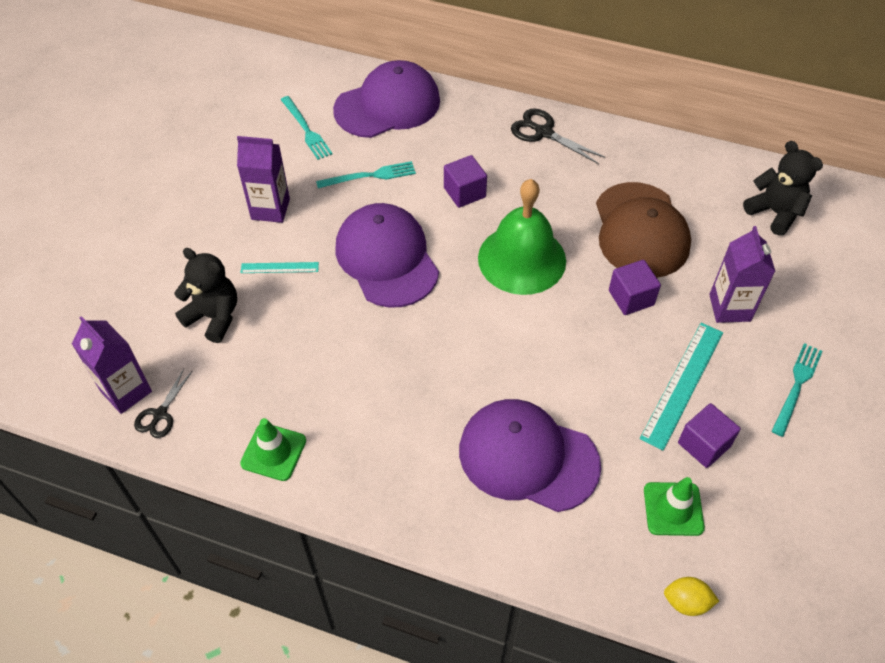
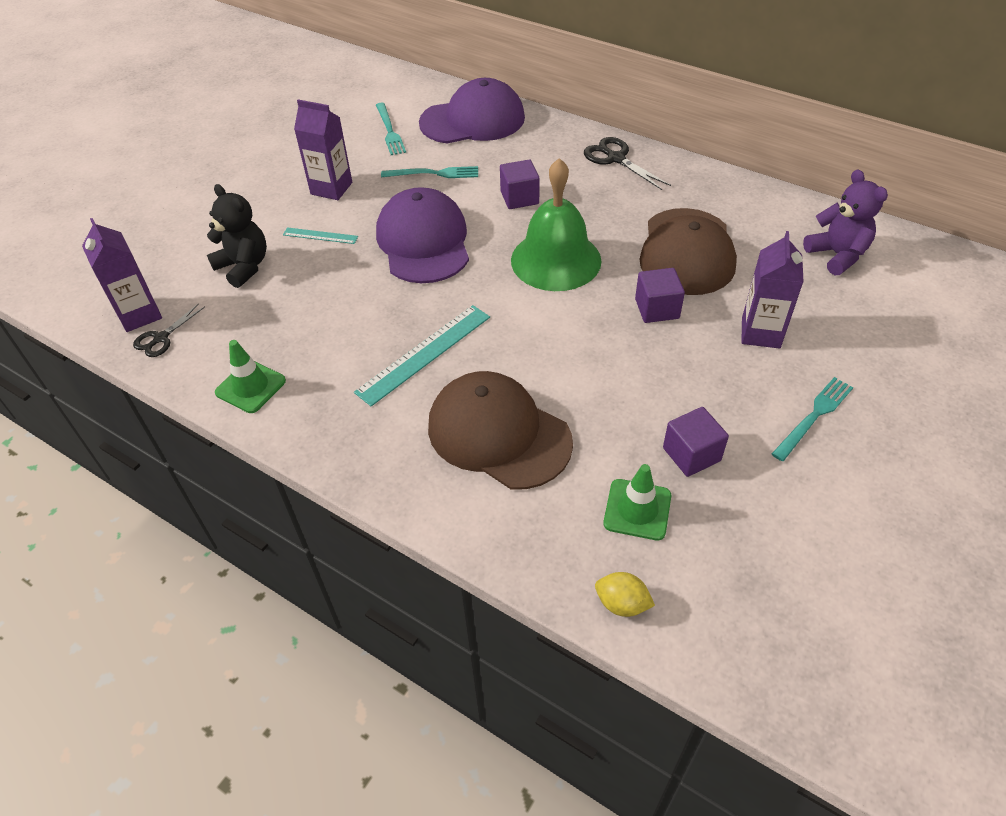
camera: 15 degrees right, 5 degrees down
purple cap [459,399,601,512] -> brown cap [428,371,573,489]
turquoise ruler [640,323,723,451] -> turquoise ruler moved to [354,305,490,406]
black teddy bear [743,141,823,236] -> purple teddy bear [803,169,888,275]

